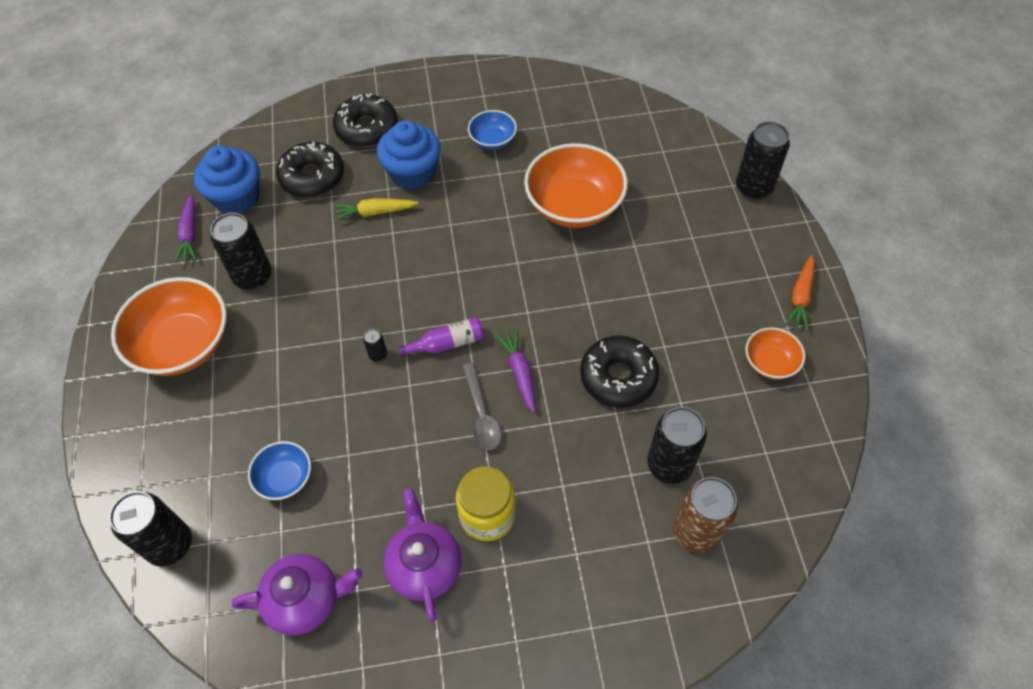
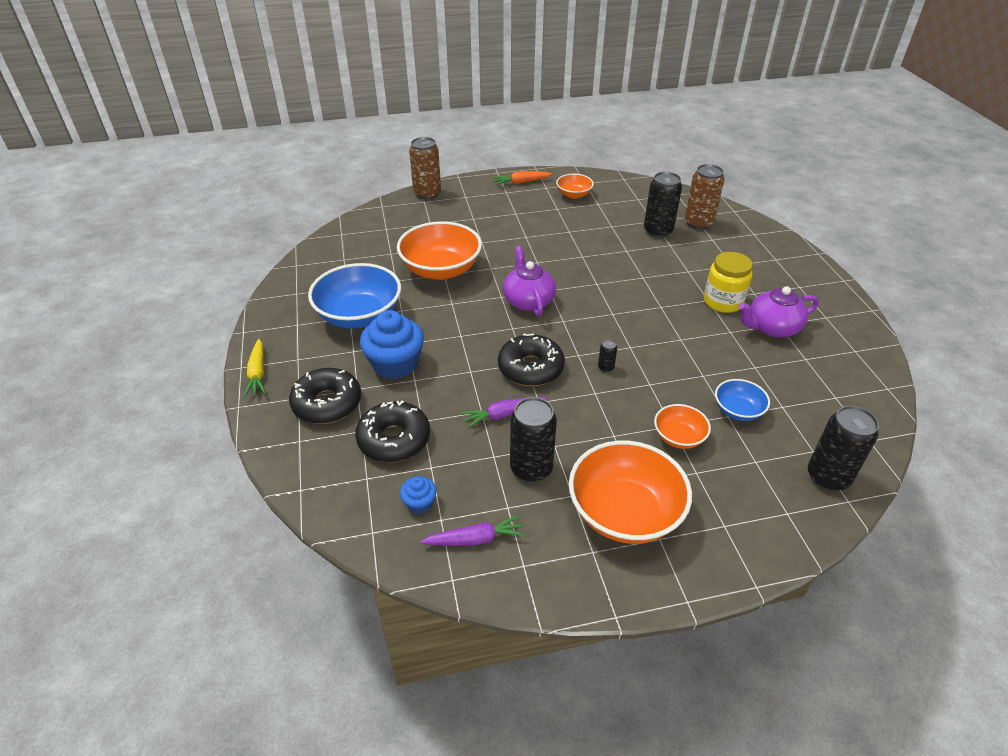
camera: 95 degrees left, 15 degrees down
blue cupcake [194,146,260,214] -> blue cupcake [400,476,437,514], size x0.48
purple teapot [232,554,363,635] -> purple teapot moved to [503,246,556,316]
yellow carrot [333,198,419,221] -> yellow carrot moved to [244,339,266,397]
purple bottle [398,317,484,357] -> none
grey spoon [463,363,502,450] -> none
blue bowl [468,110,517,150] -> blue bowl [308,263,401,328], size x1.95
purple carrot [495,329,535,413] -> purple carrot moved to [461,397,547,428]
black donut [580,335,659,407] -> black donut moved to [498,333,565,386]
black can [736,122,790,200] -> brown can [409,137,441,200]
orange carrot [785,255,815,331] -> orange carrot turned 150 degrees clockwise [493,171,553,185]
none -> orange bowl [654,404,711,449]

